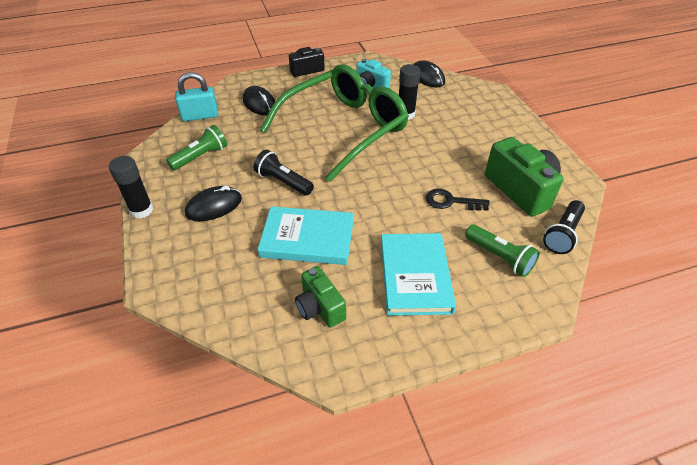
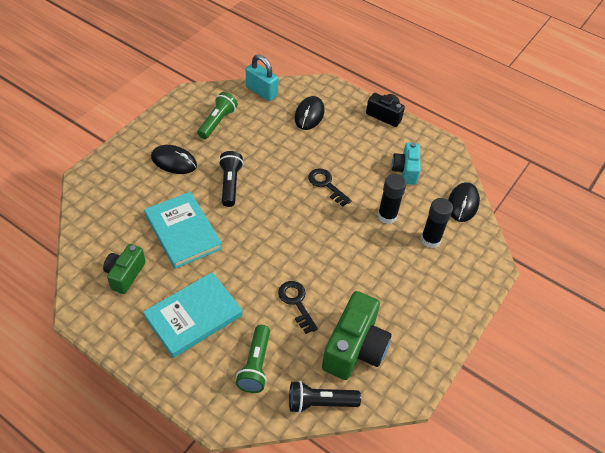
camera: 50 degrees right, 5 degrees up
black glue stick [109,156,153,219] -> black glue stick moved to [421,198,453,248]
green flashlight [166,125,227,171] -> green flashlight turned 75 degrees counterclockwise [197,92,238,139]
green glasses [260,64,409,182] -> black key [308,168,352,207]

